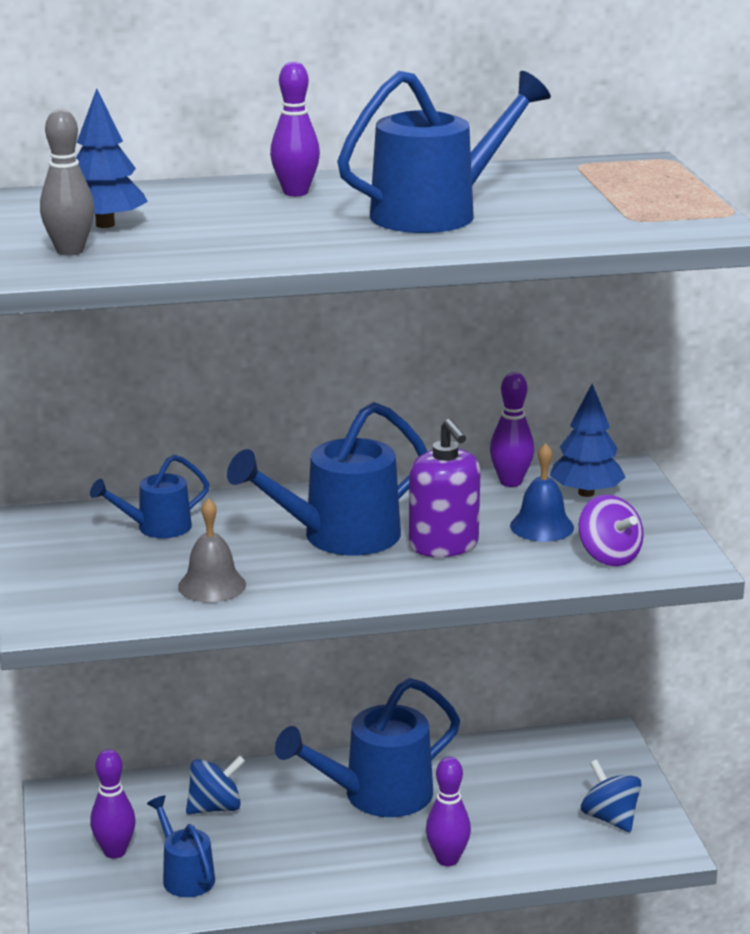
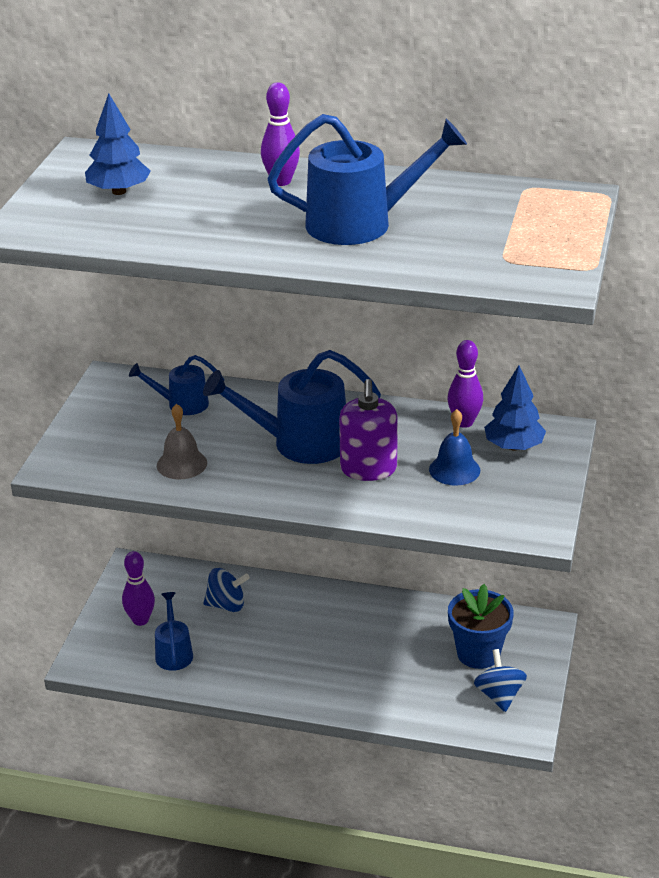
camera: 25 degrees right, 10 degrees up
grey bowling pin [40,109,95,256] -> none
blue watering can [275,678,460,817] -> none
purple bowling pin [426,757,471,866] -> none
purple spinning top [579,494,644,566] -> none
none -> blue flower pot [448,584,514,669]

